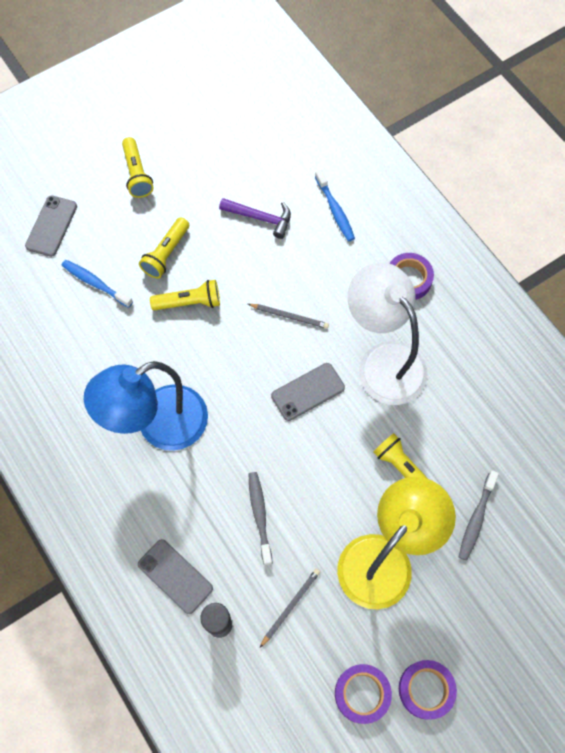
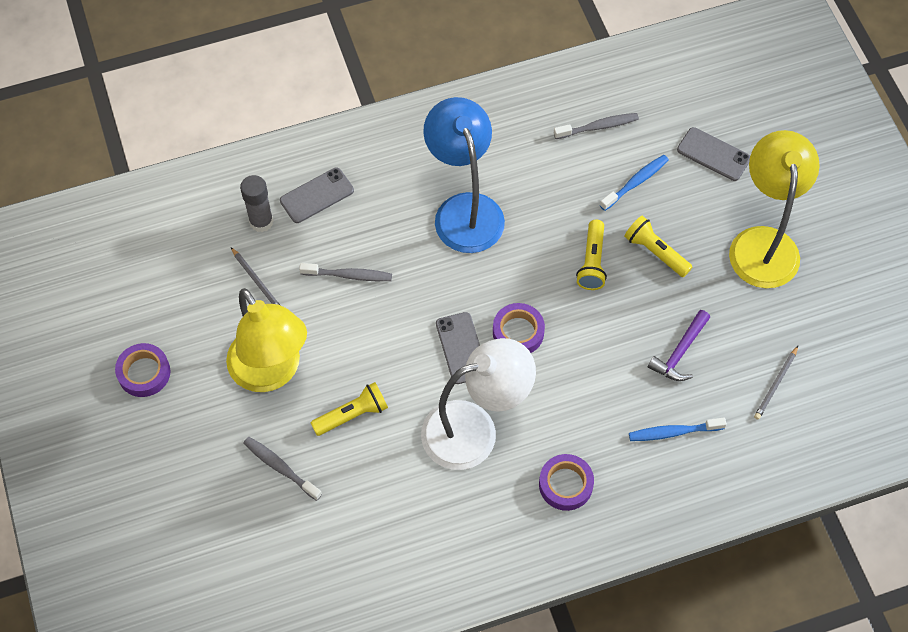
camera: 105 degrees right, 5 degrees down
yellow flashlight [122,137,154,198] -> yellow lamp [729,130,820,288]
grey pencil [248,304,329,329] -> grey pencil moved to [754,346,798,420]
purple tape [335,664,392,724] -> purple tape moved to [493,303,545,353]
none -> grey toothbrush [554,113,639,139]

